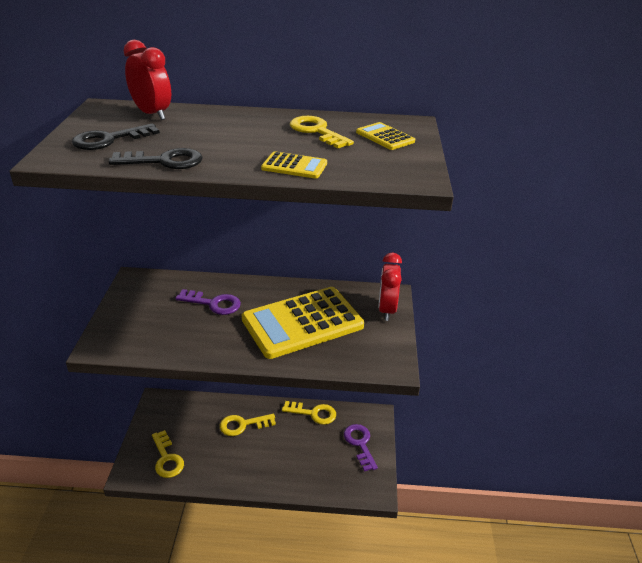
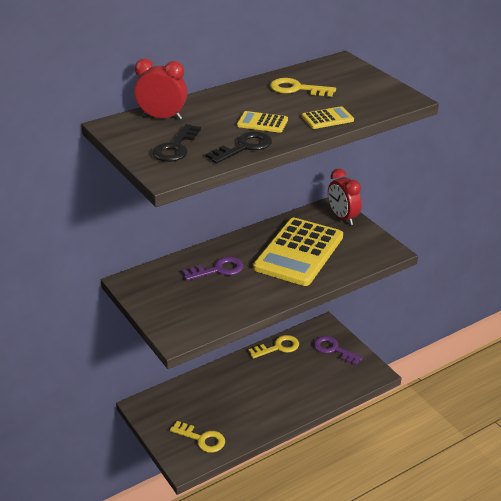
camera: 35 degrees left, 0 degrees up
yellow key [220,414,276,436] -> none
yellow calculator [356,122,415,150] -> yellow calculator moved to [237,111,288,133]

